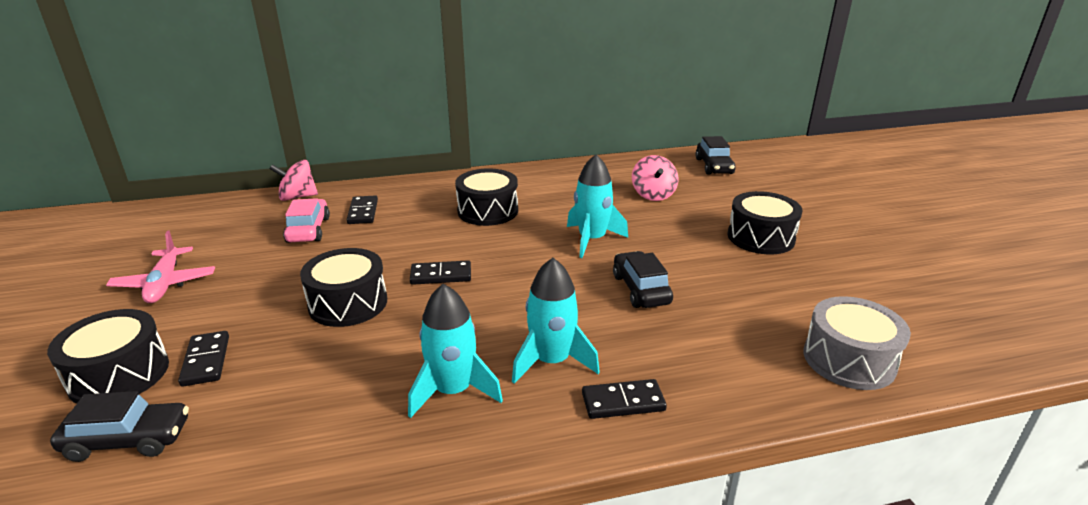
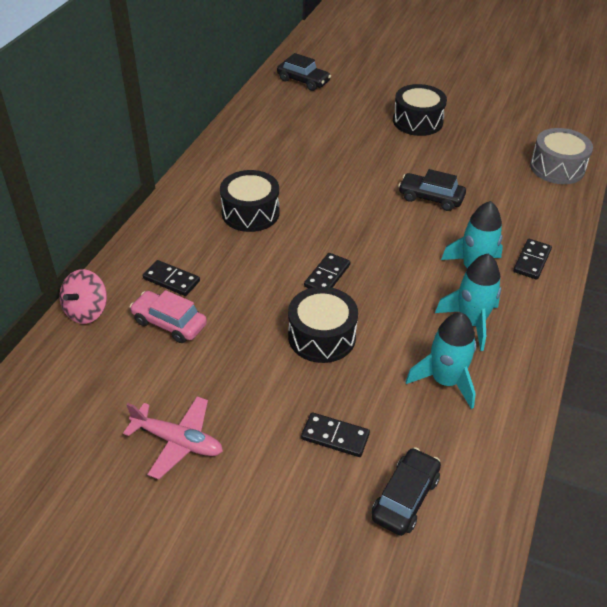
camera: 55 degrees left, 15 degrees up
black drum [47,309,169,404] -> none
turquoise rocket [567,154,628,258] -> turquoise rocket moved to [405,312,476,409]
pink spinning top [632,155,678,201] -> none

